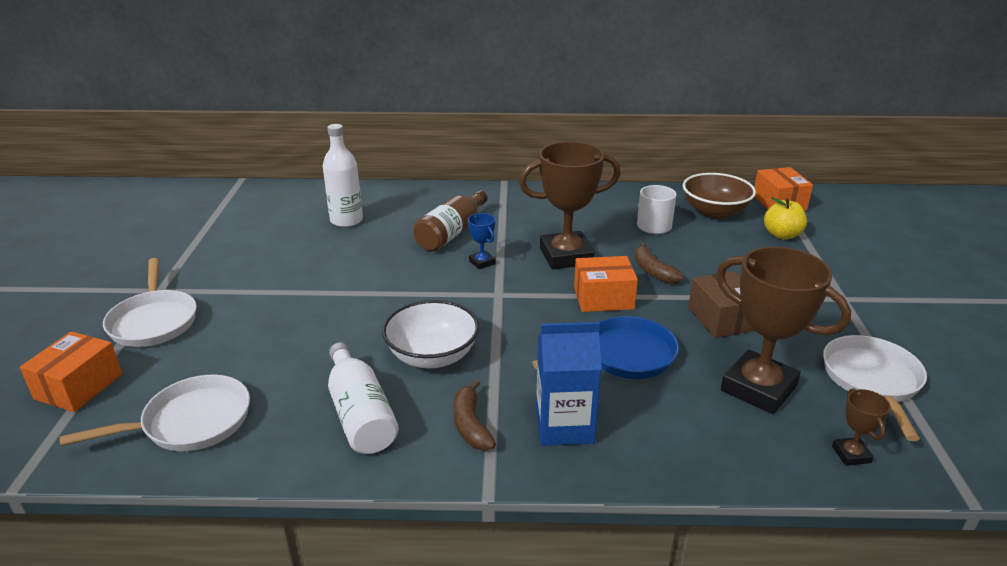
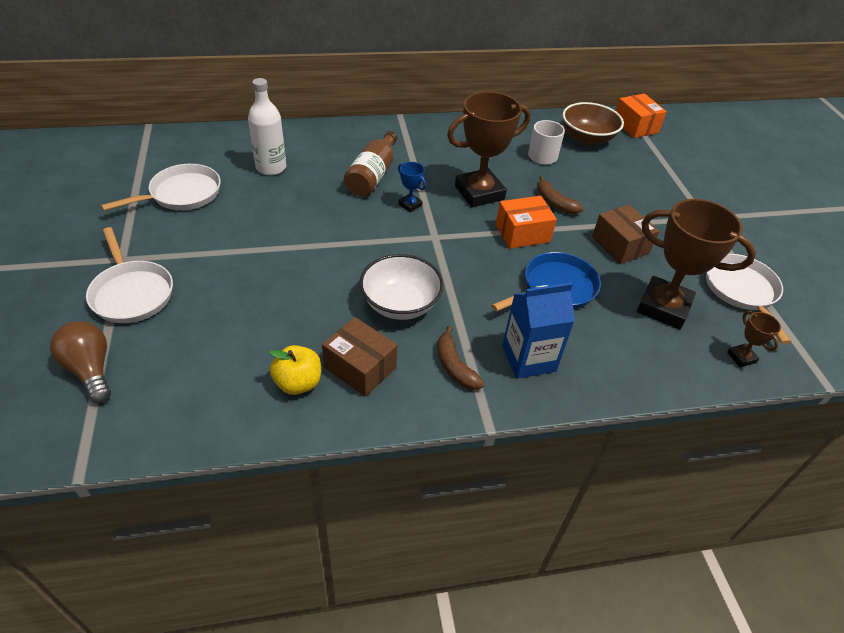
camera: 15 degrees left, 15 degrees up
orange box [20,331,122,412] -> brown light bulb [50,321,111,403]
white pan [60,375,250,451] -> white pan moved to [101,164,221,211]
white bottle [328,342,399,454] -> brown box [322,317,397,397]
yellow apple [764,197,807,239] -> yellow apple moved to [269,345,321,395]

